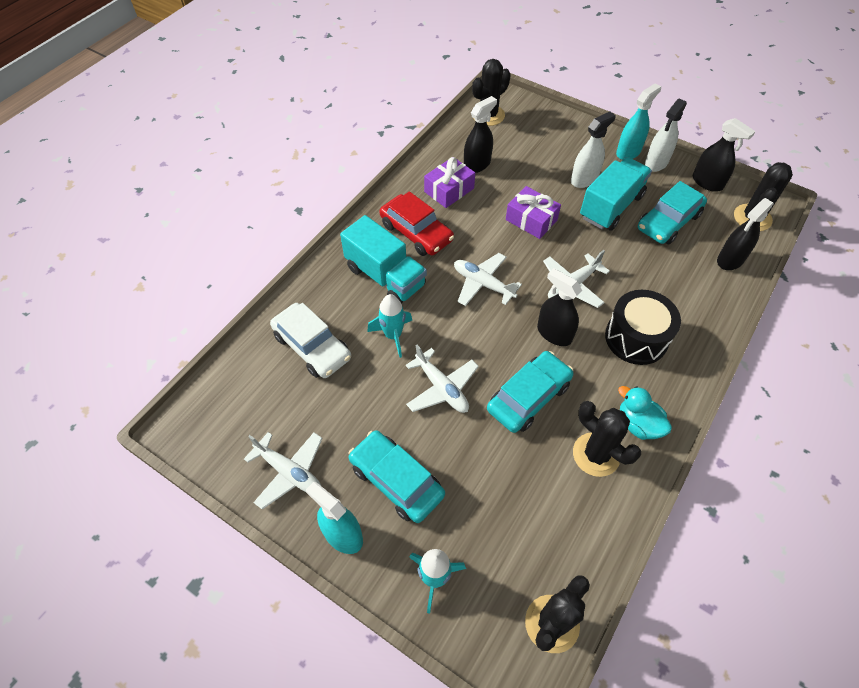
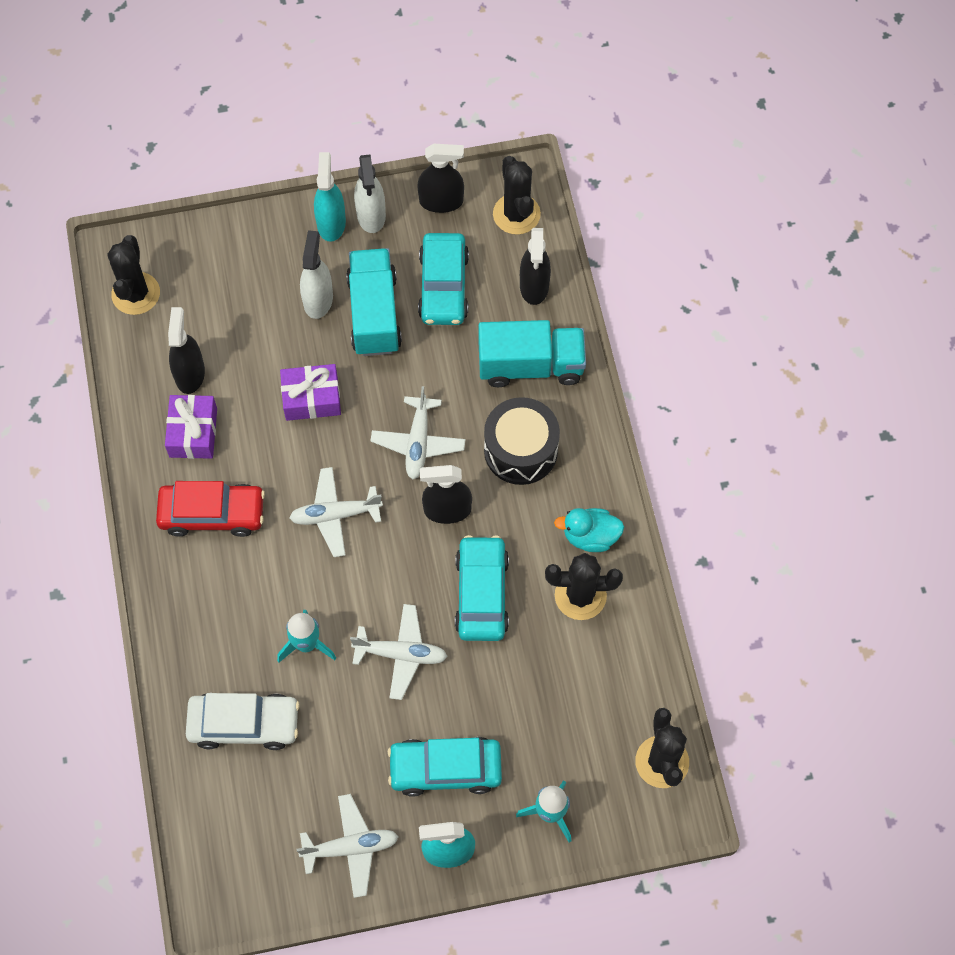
camera: 45 degrees left, 10 degrees up
turquoise truck [340,215,427,304] -> turquoise truck moved to [479,320,586,387]

